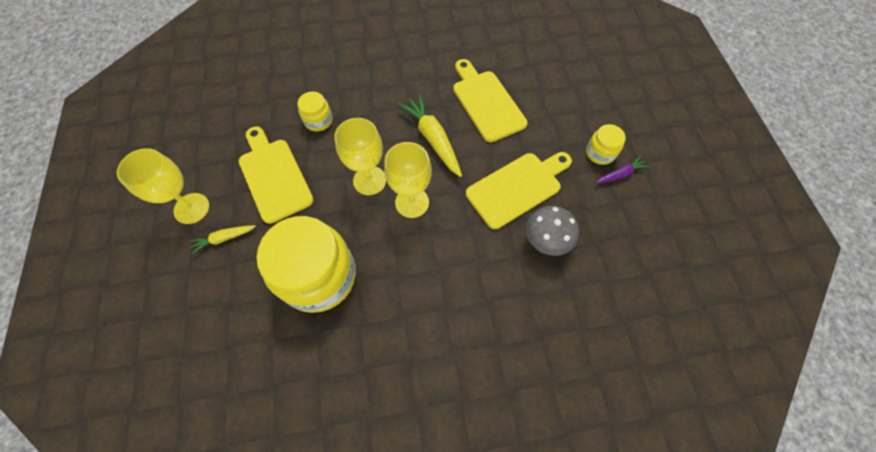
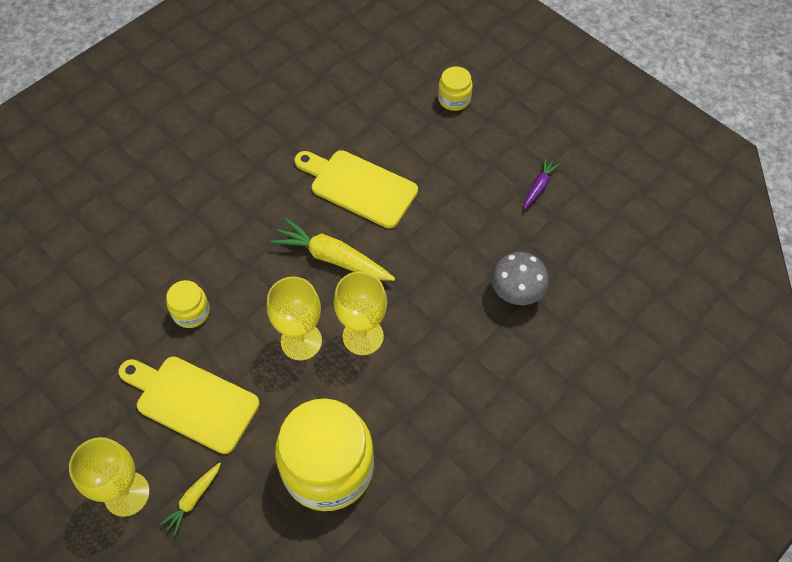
camera: 35 degrees left, 5 degrees down
yellow cutting board [466,152,572,229] -> none
yellow jar [586,124,626,165] -> yellow jar moved to [438,66,473,111]

